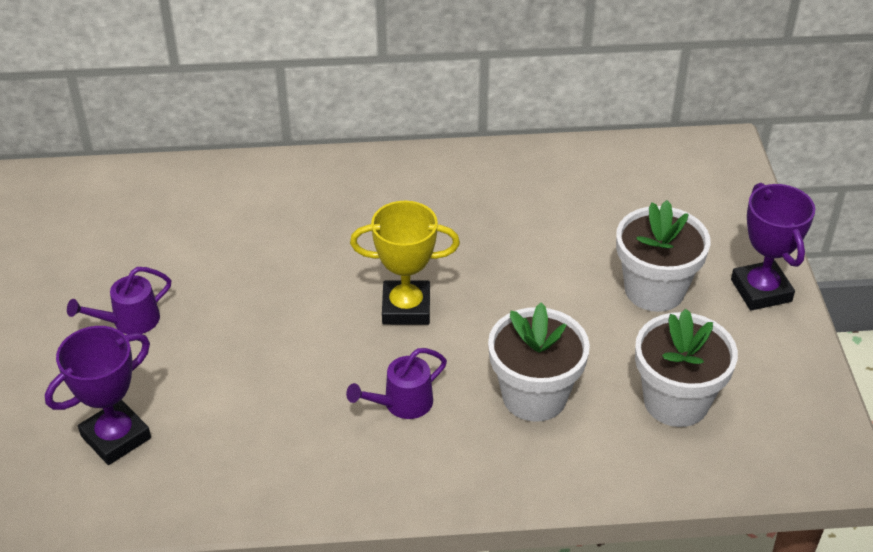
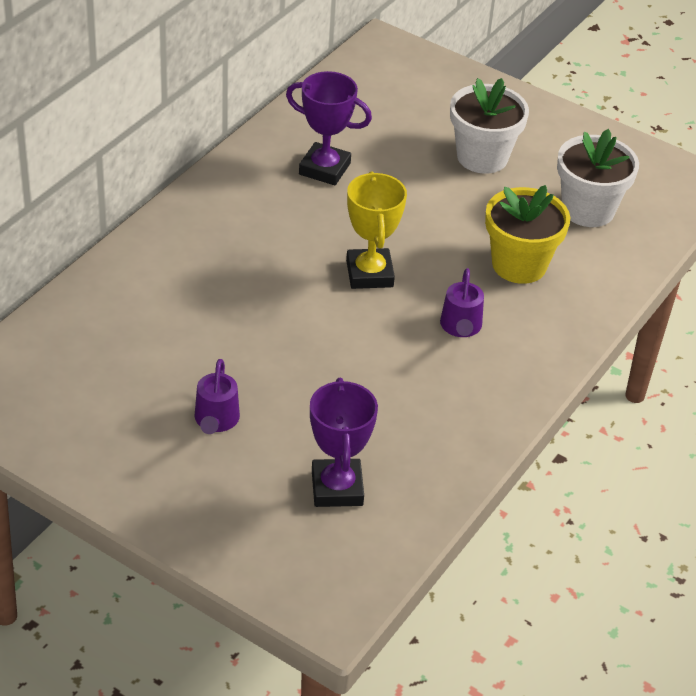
camera: 55 degrees left, 0 degrees up
yellow trophy [350,201,460,325] -> yellow trophy turned 45 degrees counterclockwise [346,171,407,289]
white flower pot [488,303,590,422] -> yellow flower pot [485,185,570,284]
purple trophy [731,183,815,311] -> purple trophy moved to [286,71,372,185]

